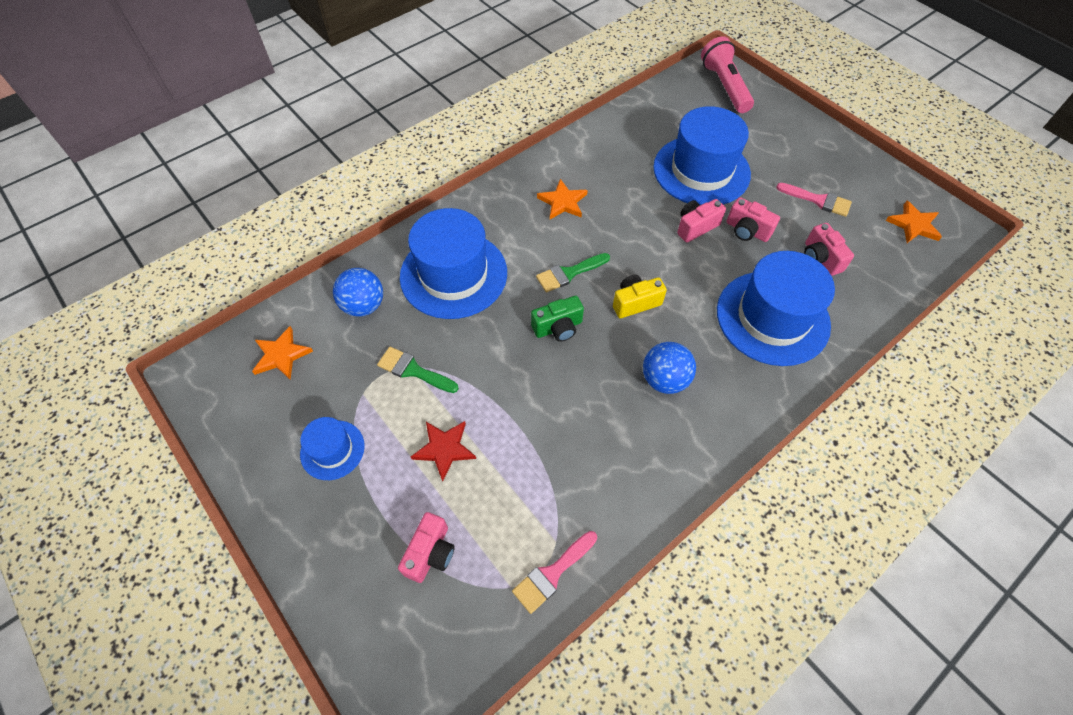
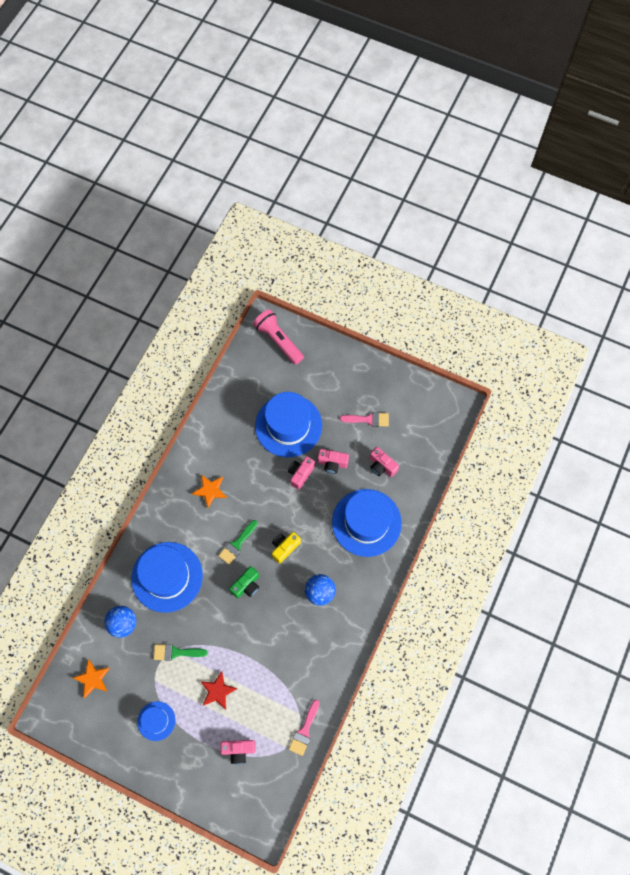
camera: 25 degrees left, 10 degrees up
pink camera [398,512,455,583] -> pink camera turned 90 degrees clockwise [220,740,256,764]
orange star [886,201,942,243] -> none

